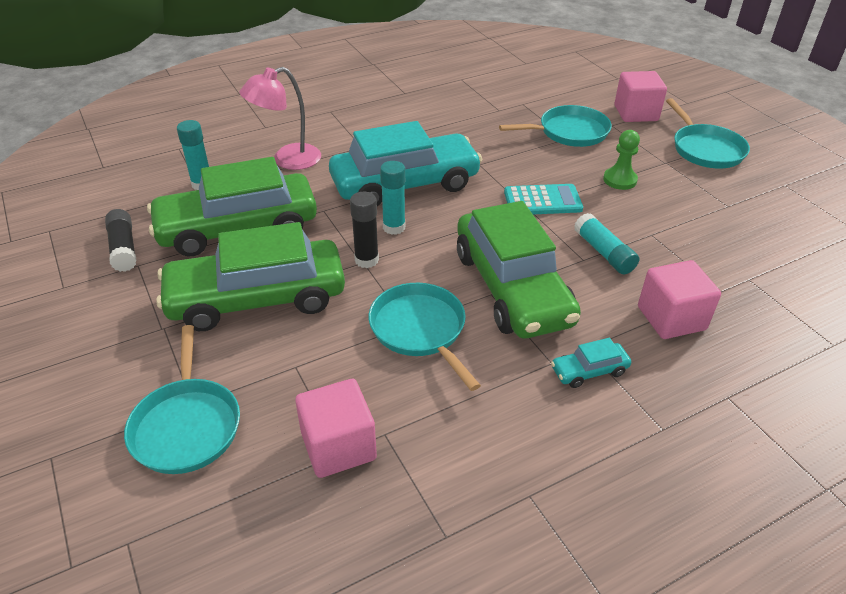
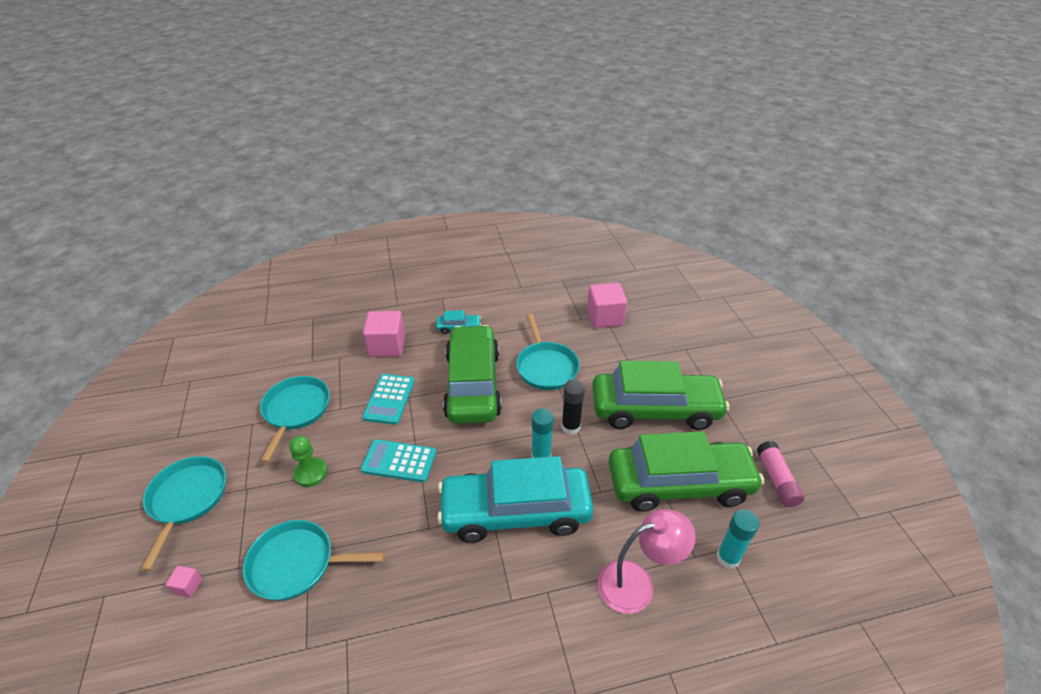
camera: 165 degrees left, 0 degrees up
black glue stick [105,209,137,272] -> pink glue stick [757,441,805,507]
turquoise pan [124,325,240,474] -> turquoise pan moved to [260,376,330,463]
turquoise glue stick [574,213,639,274] -> turquoise calculator [362,374,415,425]
pink cube [614,71,667,122] -> pink cube [166,566,203,597], size x0.44

